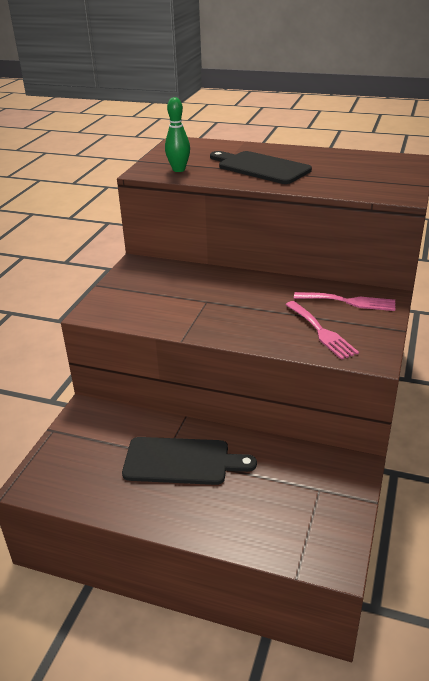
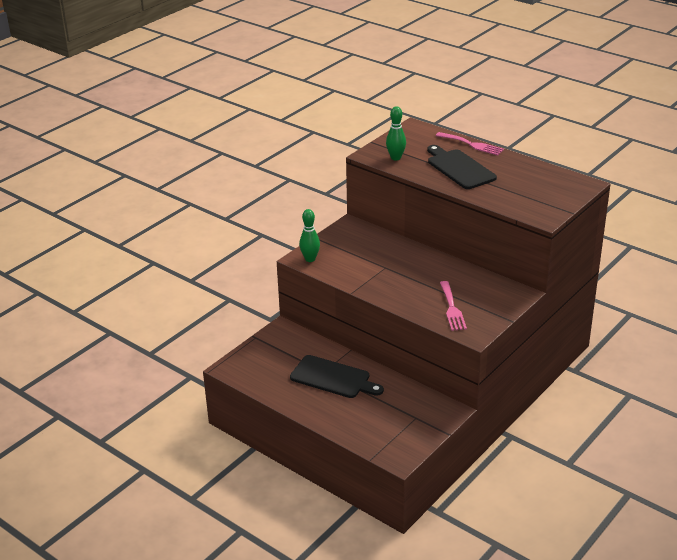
camera: 20 degrees right, 0 degrees up
pink fork [294,292,395,311] -> pink fork moved to [436,132,504,156]
none -> green bowling pin [299,209,320,262]

